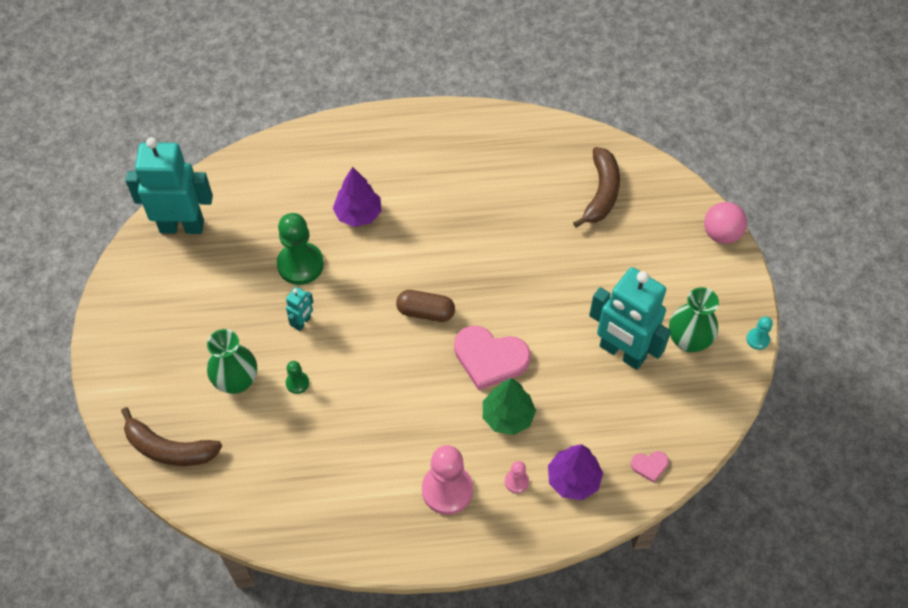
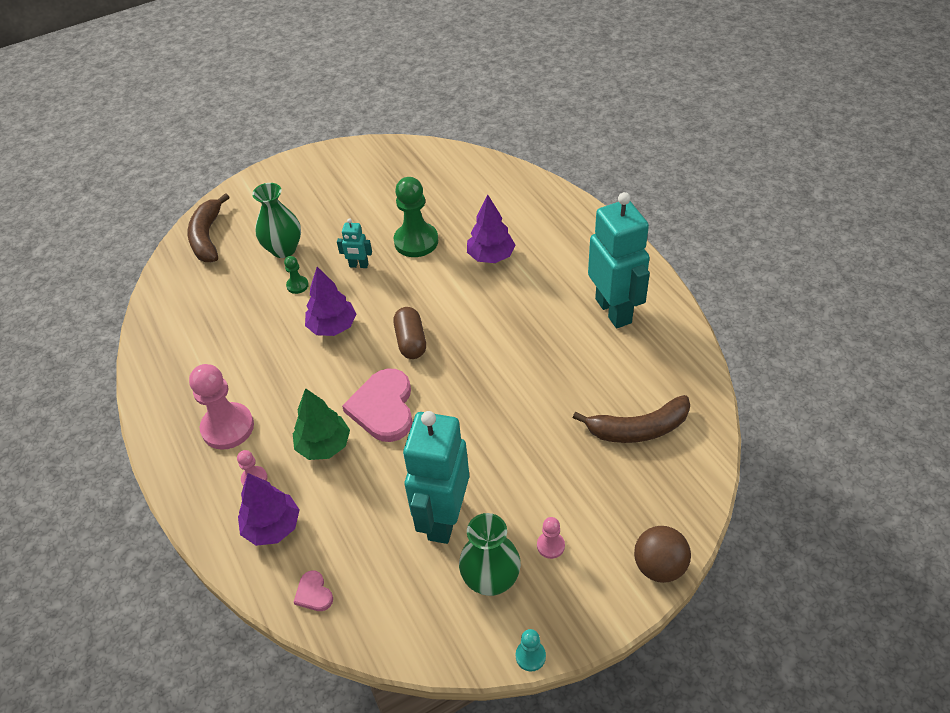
camera: 70 degrees right, 10 degrees down
turquoise robot [126,137,213,234] -> turquoise robot moved to [588,192,650,328]
pink ball [704,202,747,244] -> brown ball [634,526,691,583]
none -> purple tree [305,267,356,336]
none -> pink pawn [537,517,565,559]

